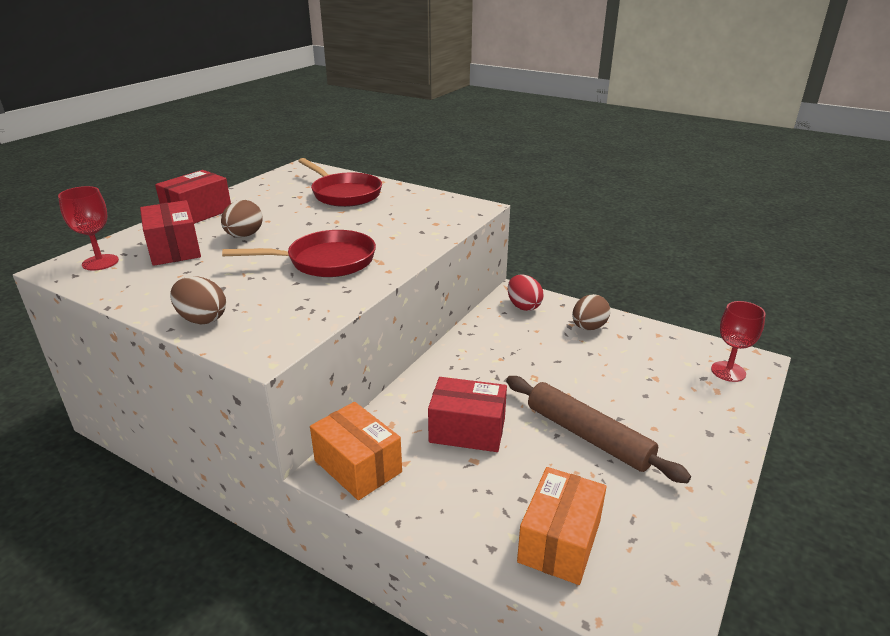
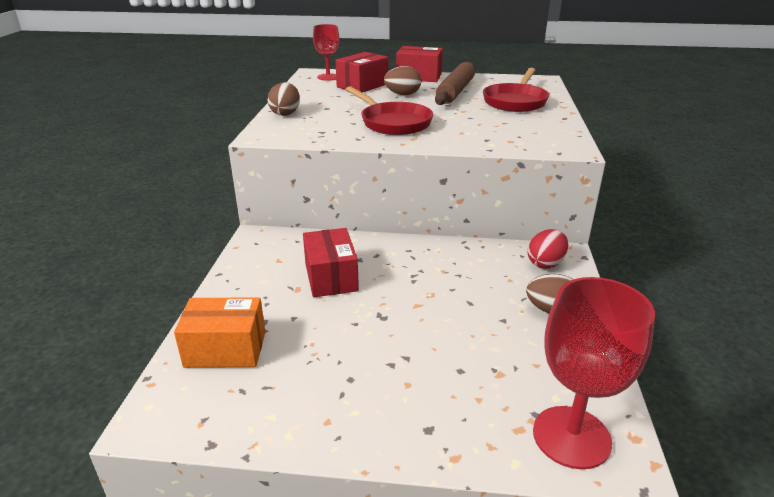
camera: 65 degrees right, 0 degrees up
orange box [310,402,402,500] -> none
brown rolling pin [506,376,691,483] -> brown rolling pin moved to [435,62,475,105]
red goblet [711,301,766,382] -> red goblet [533,277,655,469], size x1.67

